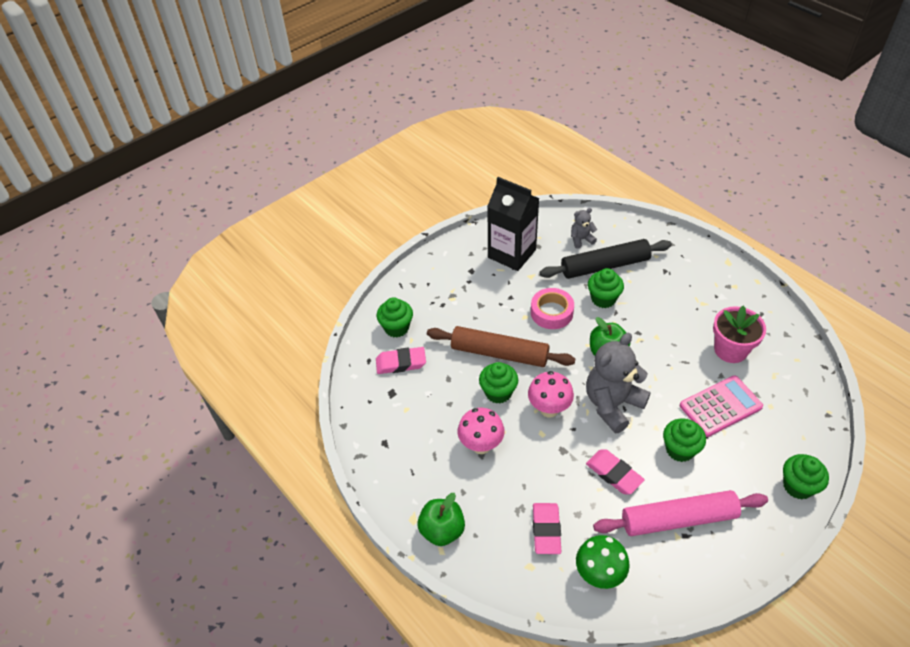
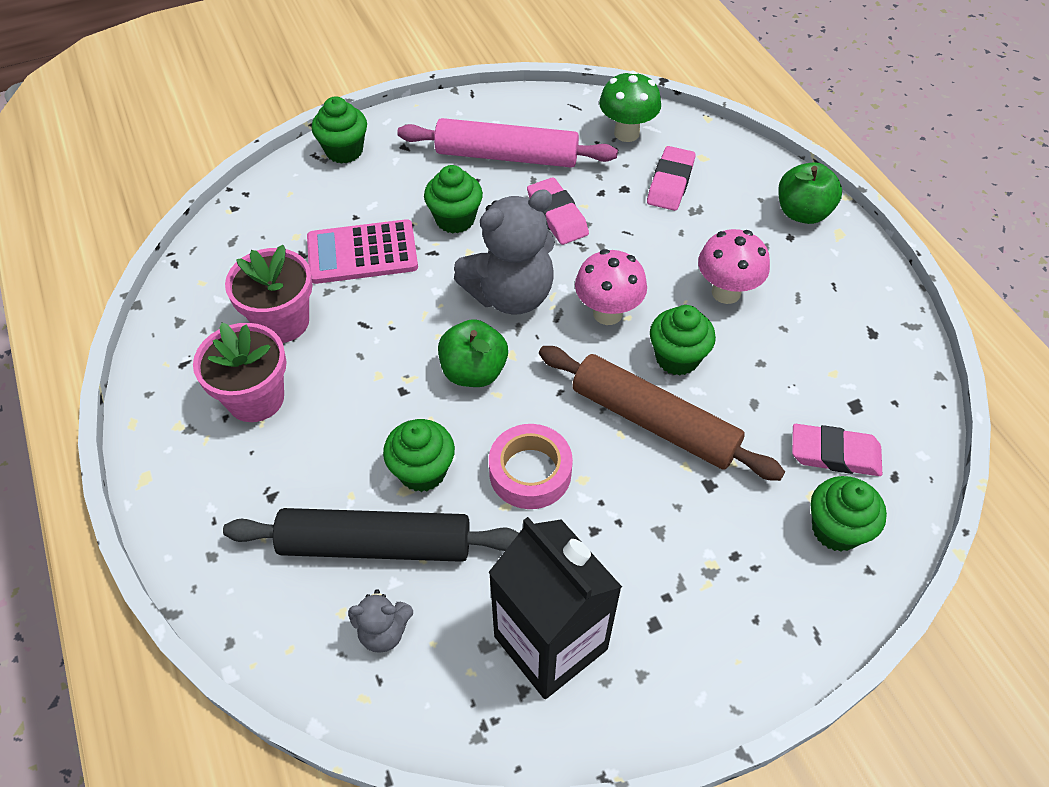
camera: 165 degrees left, 5 degrees up
none -> pink flower pot [193,323,287,422]

